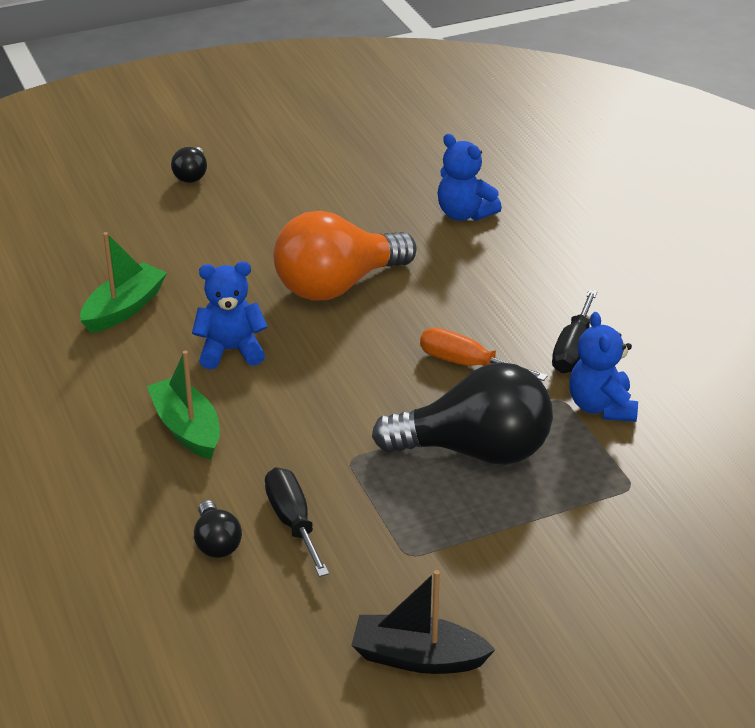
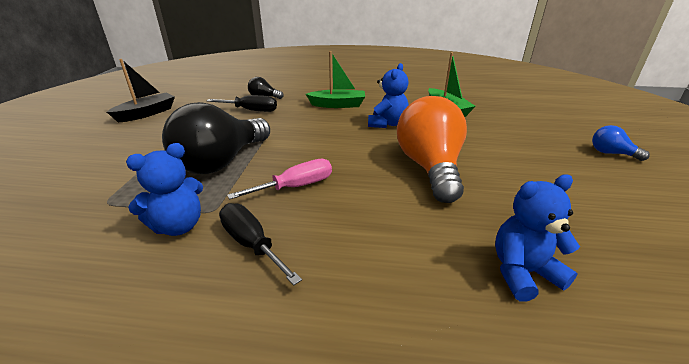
camera: 120 degrees right, 5 degrees down
black light bulb [171,147,207,183] -> blue light bulb [592,125,650,161]
orange screwdriver [420,328,548,381] -> pink screwdriver [227,159,332,200]
blue teddy bear [569,312,638,422] -> blue teddy bear turned 120 degrees clockwise [126,143,203,236]

